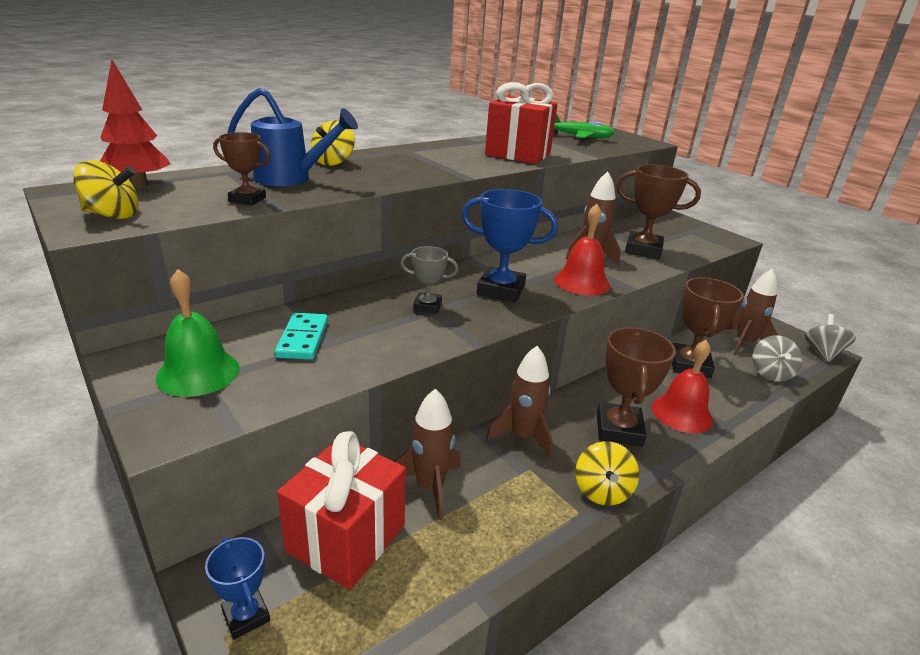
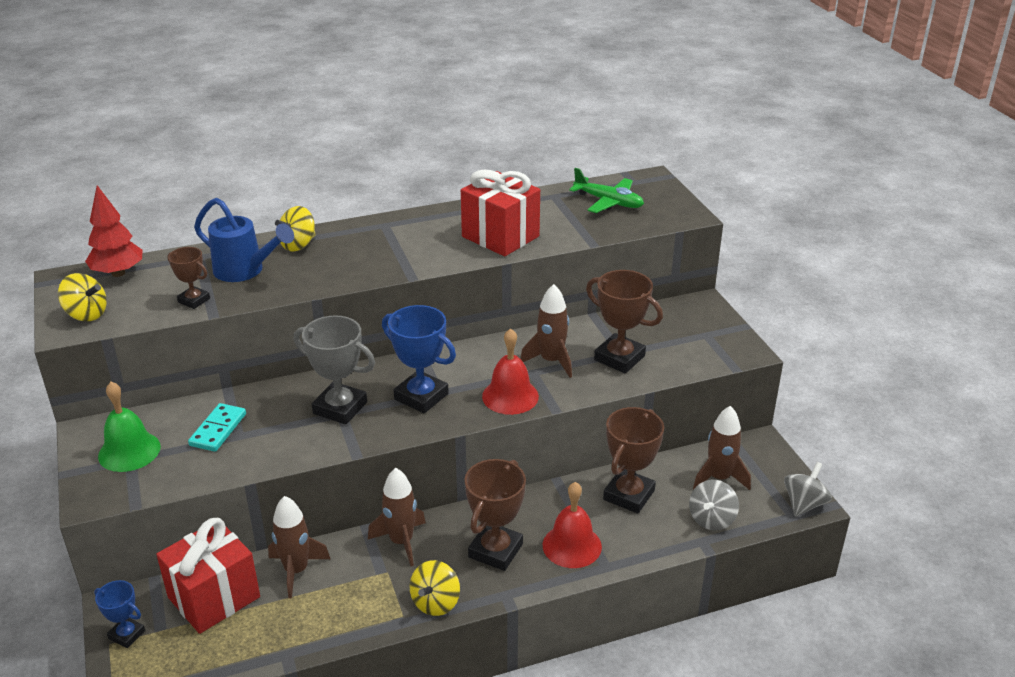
camera: 20 degrees right, 5 degrees up
blue trophy [205,537,270,640] -> blue trophy turned 45 degrees counterclockwise [94,580,145,648]
grey trophy [400,246,458,314] -> grey trophy [294,315,375,424], size x1.75

